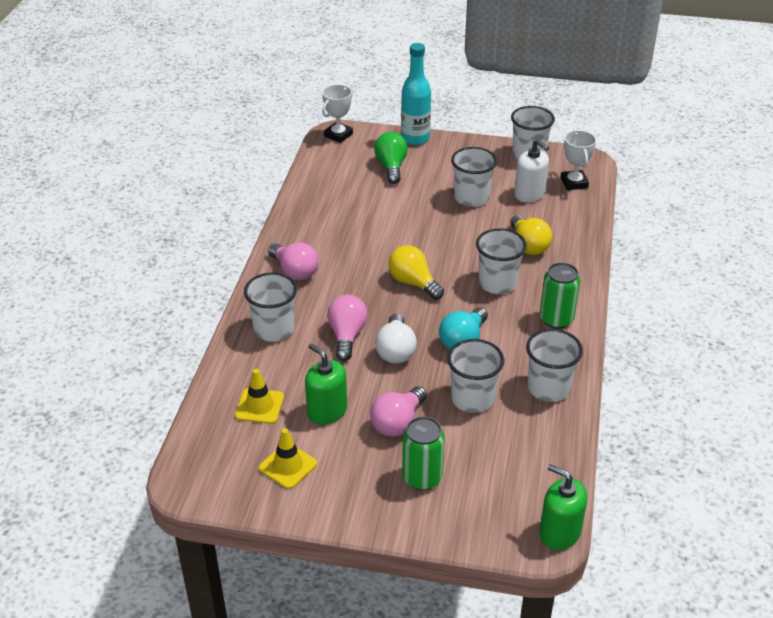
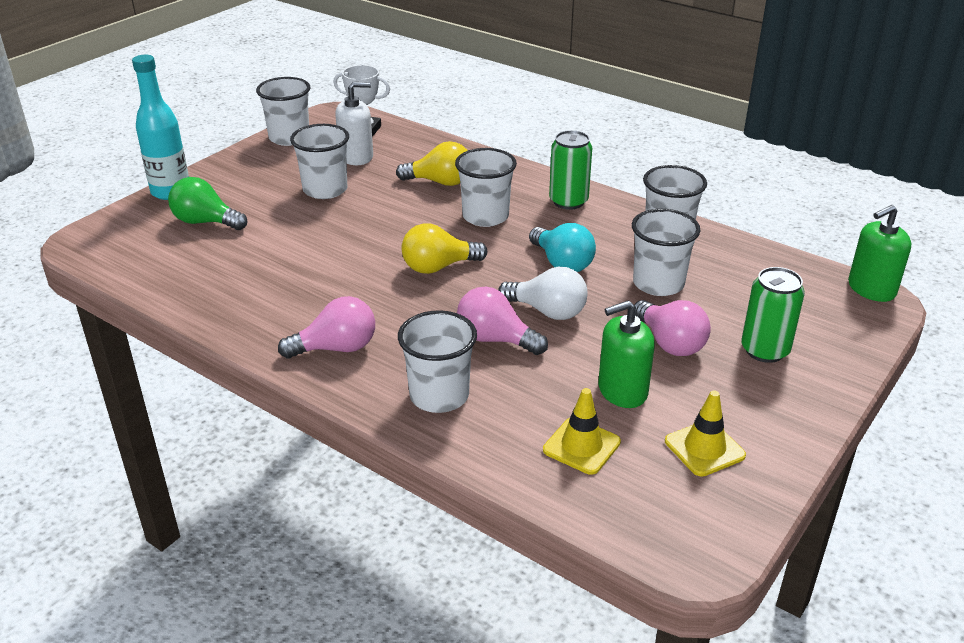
camera: 65 degrees left, 5 degrees down
white trophy [322,84,353,143] -> none

